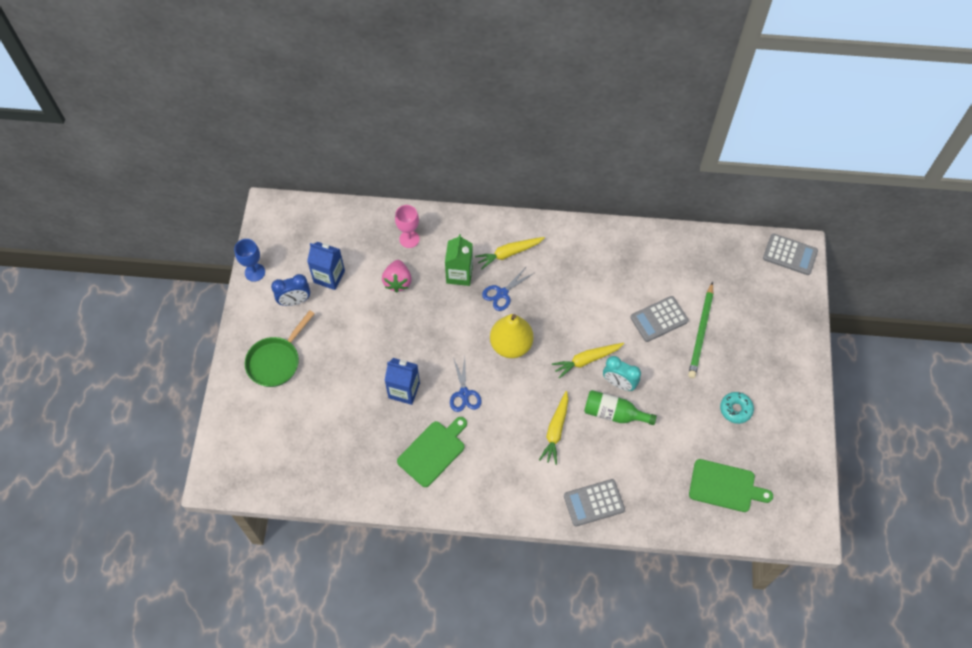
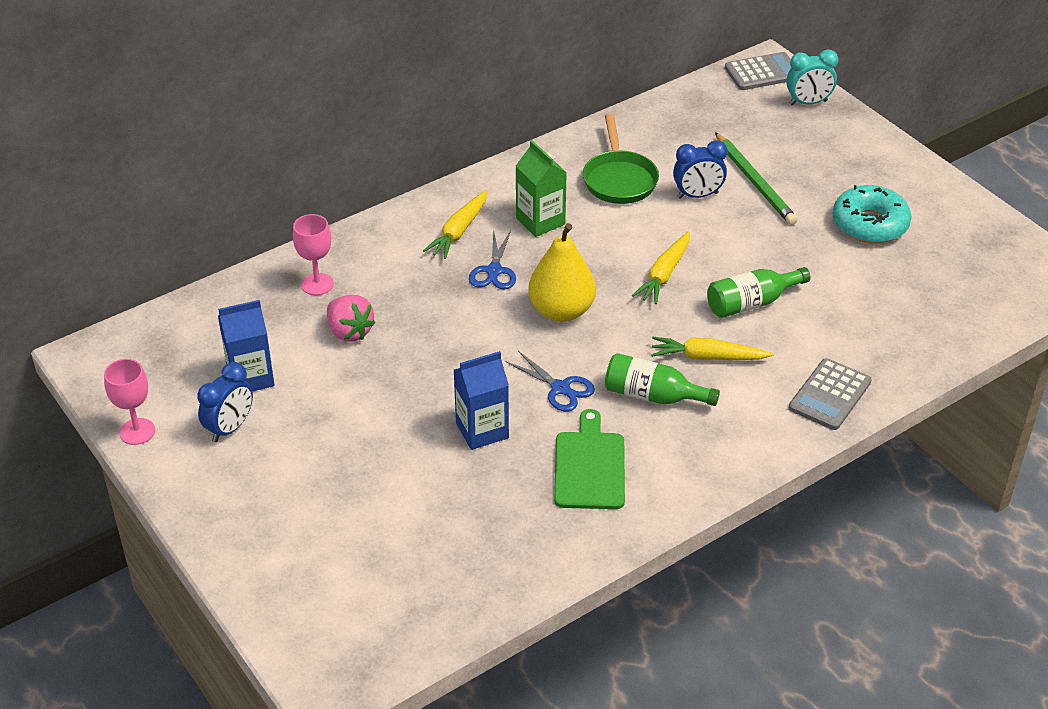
camera: 40 degrees left, 20 degrees down
blue goblet [234,239,265,282] -> pink goblet [104,359,155,445]
green pan [245,310,315,387] -> green pan moved to [583,114,659,204]
green carton [445,234,473,286] -> green carton moved to [516,140,567,237]
yellow carrot [539,391,568,465] -> yellow carrot turned 120 degrees clockwise [651,337,774,360]
turquoise clock [603,356,641,391] -> turquoise clock moved to [786,50,839,105]
grey calculator [630,296,689,342] -> blue clock [673,140,728,199]
green cutting board [689,459,773,512] -> none
turquoise donut [720,392,754,424] -> turquoise donut [833,185,911,243], size x1.63
none -> green bottle [605,353,720,406]

